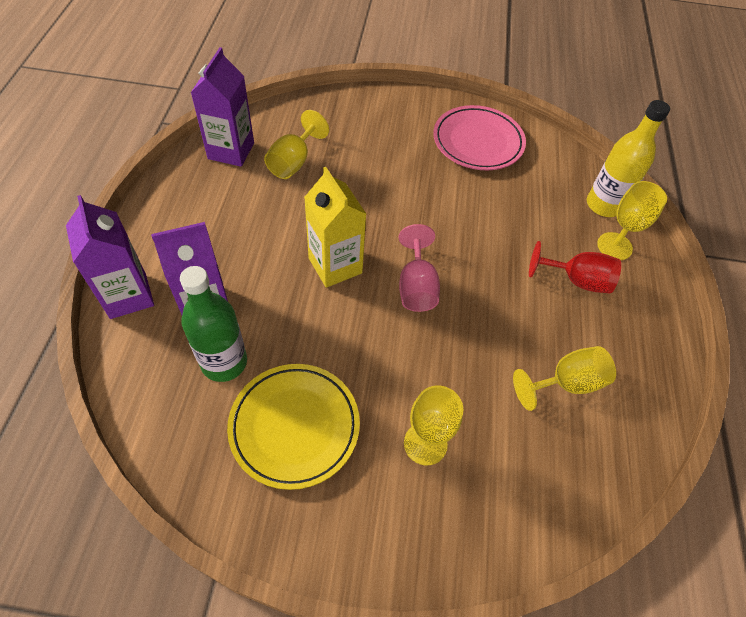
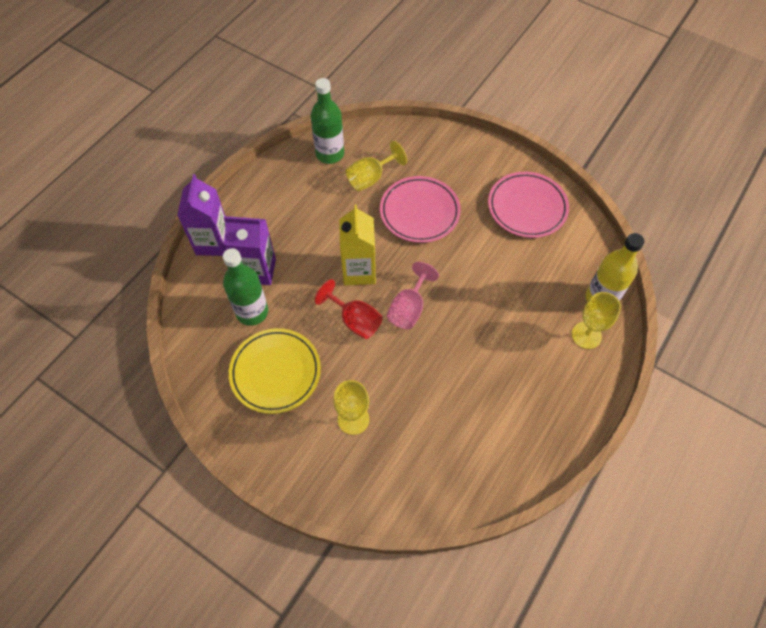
camera: 30 degrees right, 5 degrees up
purple carton [191,47,254,167] -> green bottle [311,78,344,164]
yellow goblet [513,346,616,411] -> none
red goblet [529,241,621,293] -> red goblet moved to [315,279,383,339]
none -> pink plate [380,176,461,243]

